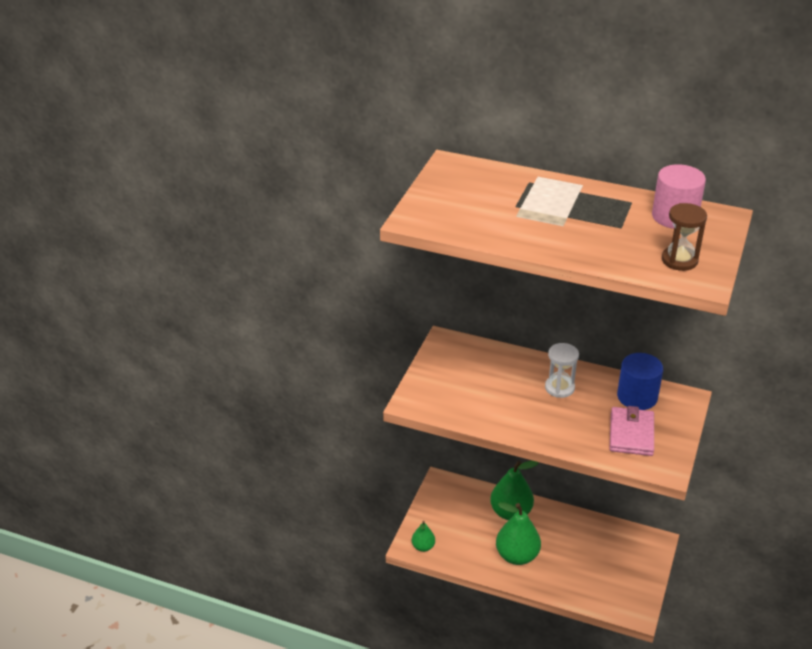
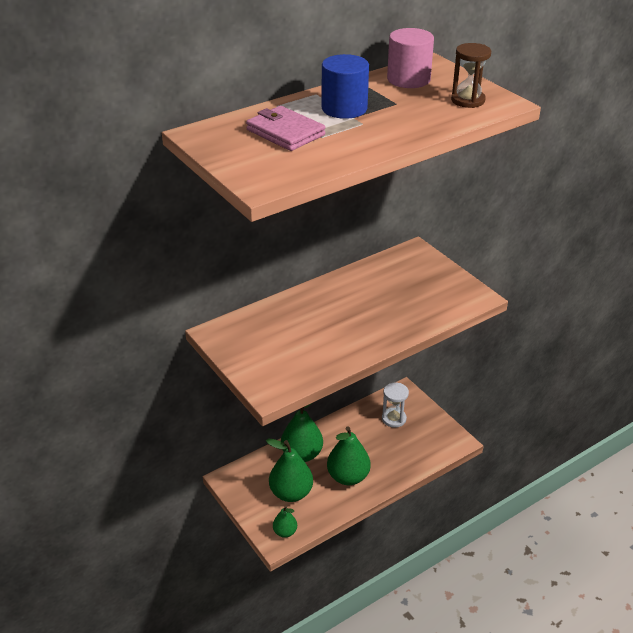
camera: 55 degrees left, 0 degrees up
white hourglass [545,343,579,398] -> white hourglass moved to [382,383,409,428]
pink wallet [610,406,654,456] -> pink wallet moved to [246,106,325,151]
blue cylinder [617,353,663,410] -> blue cylinder moved to [322,54,369,119]
none -> green pear [266,439,313,502]

